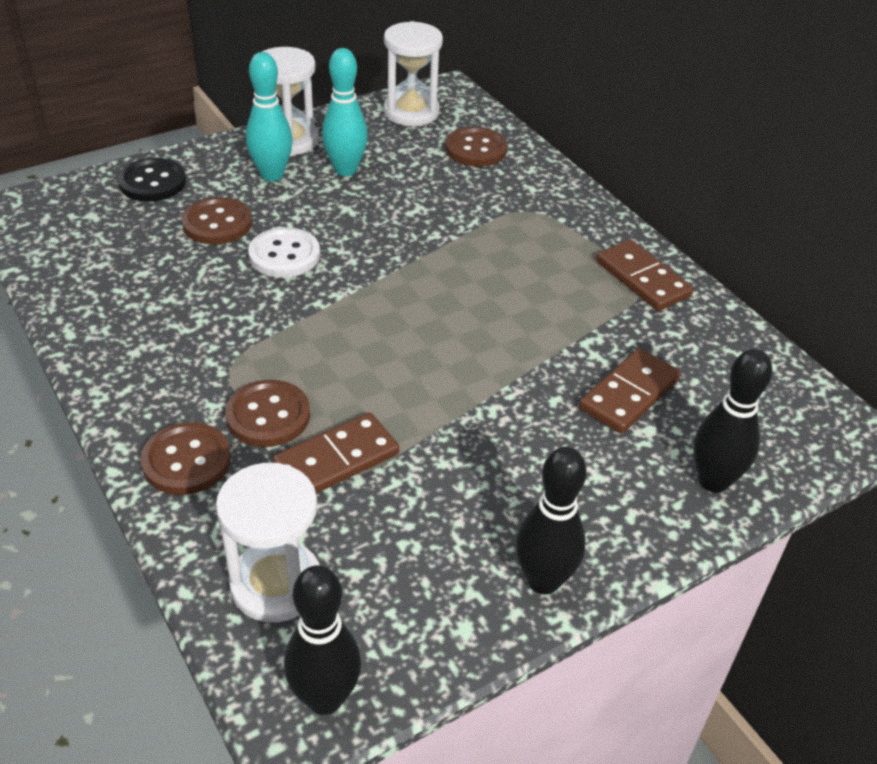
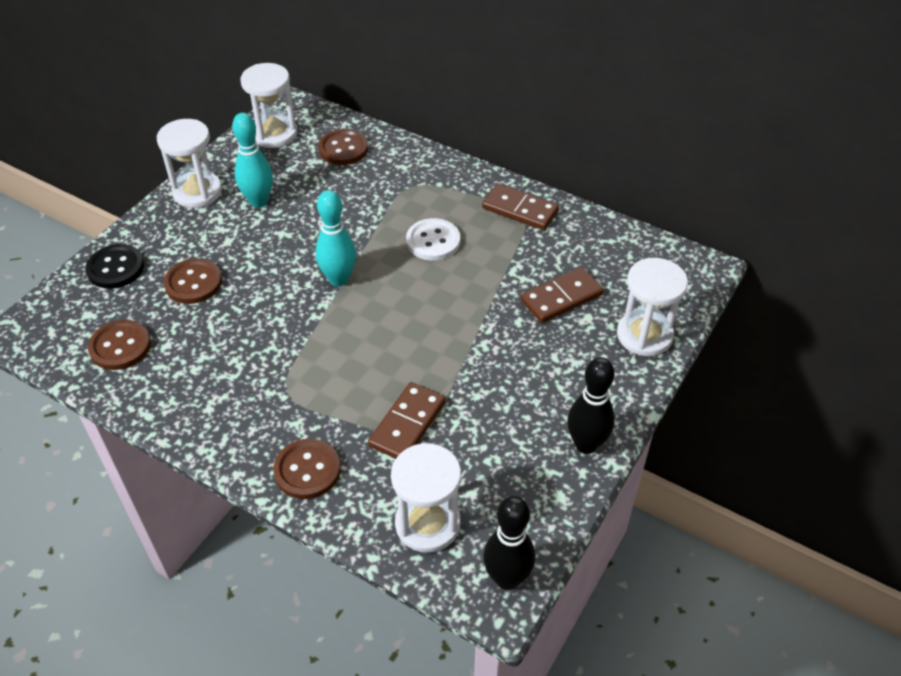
camera: 25 degrees left, 5 degrees up
brown button [225,380,310,447] -> brown button moved to [88,320,151,370]
turquoise bowling pin [246,52,293,181] -> turquoise bowling pin moved to [315,190,356,286]
white button [248,227,320,278] -> white button moved to [406,218,460,261]
brown domino [579,348,681,434] -> brown domino turned 45 degrees clockwise [521,267,603,323]
black bowling pin [693,349,772,493] -> white hourglass [617,258,688,356]

